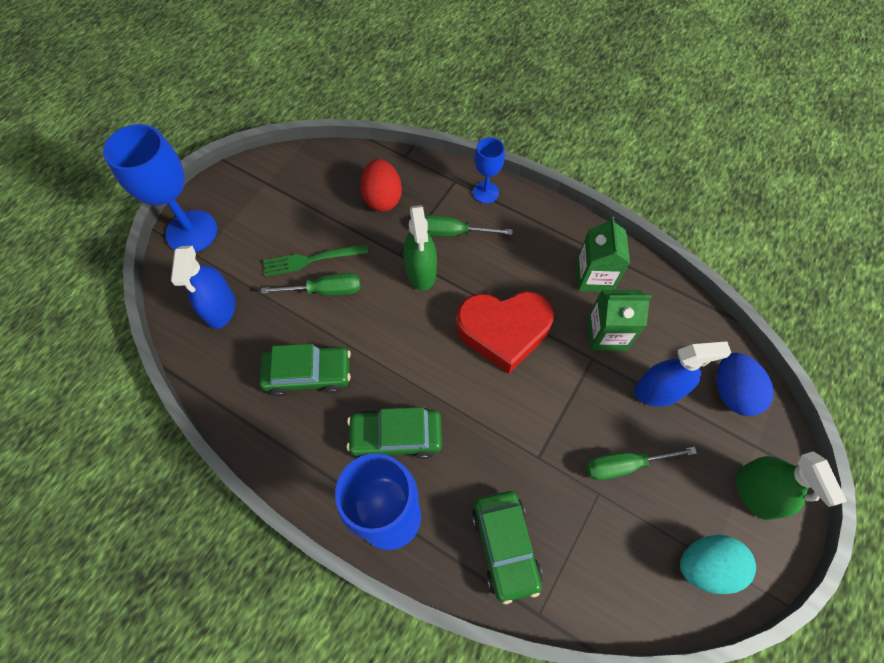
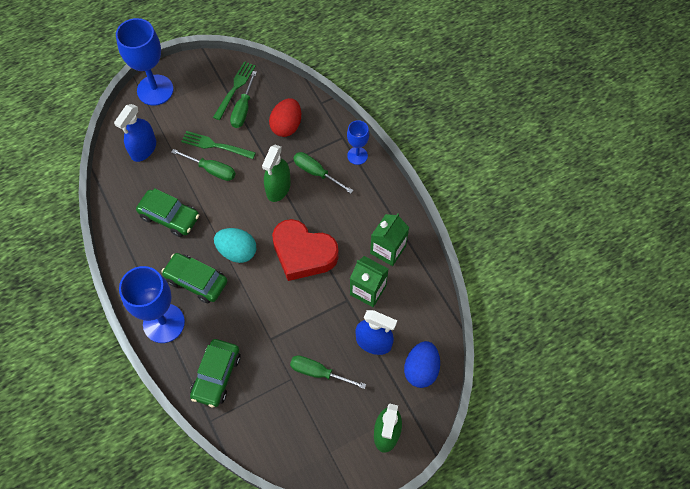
camera: 30 degrees right, 0 degrees up
turquoise egg [680,535,756,594] -> turquoise egg moved to [214,228,256,263]
none -> green fork [213,61,256,120]
none -> green screwdriver [230,71,257,128]

